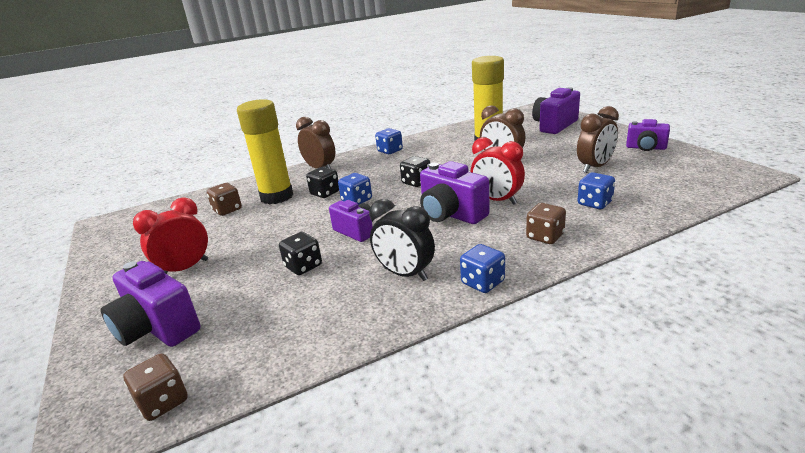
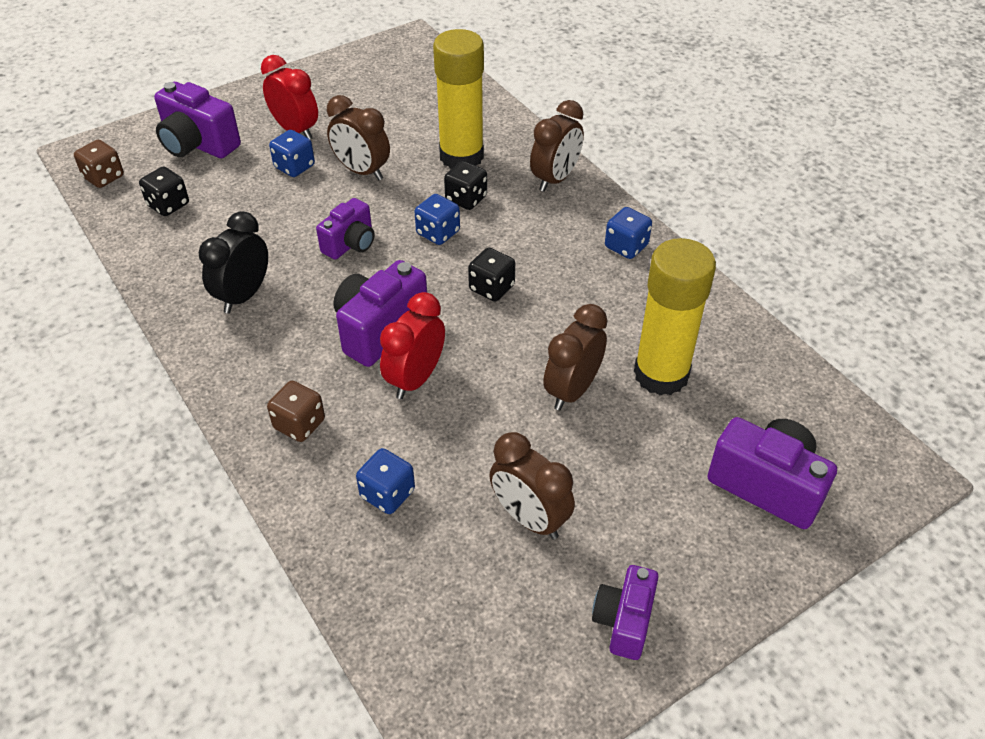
camera: 80 degrees right, 20 degrees up
purple camera [101,261,201,347] -> purple camera turned 90 degrees counterclockwise [154,82,241,158]
brown dice [207,183,242,216] -> none
black dice [279,232,322,275] -> black dice moved to [139,167,189,216]
blue dice [460,244,505,293] -> blue dice moved to [269,130,315,177]
none -> brown clock [327,95,390,180]

